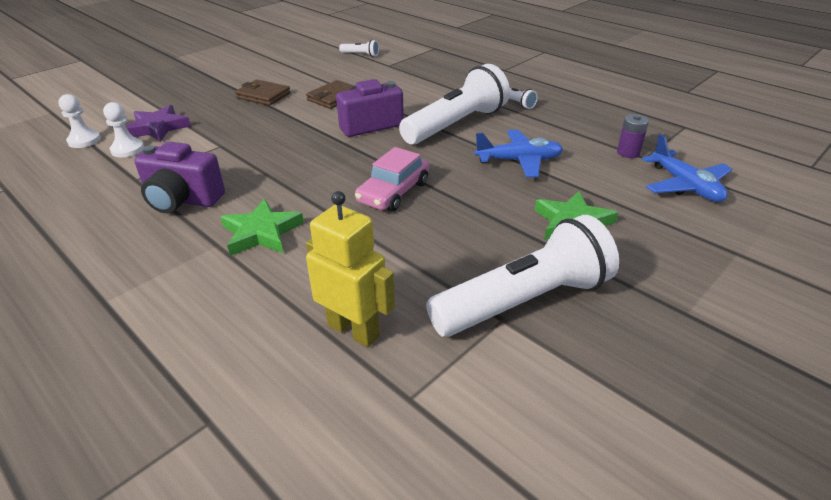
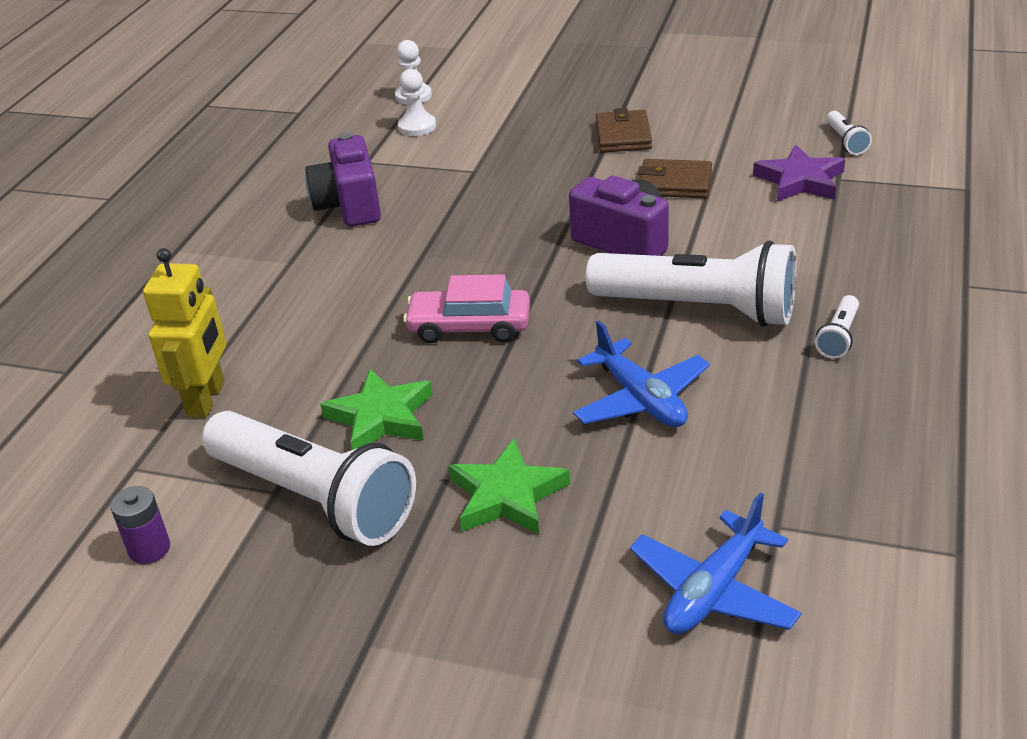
camera: 65 degrees right, 0 degrees up
purple star [126,105,191,142] -> purple star moved to [753,145,845,202]
green star [221,199,304,256] -> green star moved to [320,369,433,450]
purple battery [617,114,649,158] -> purple battery moved to [110,486,170,564]

